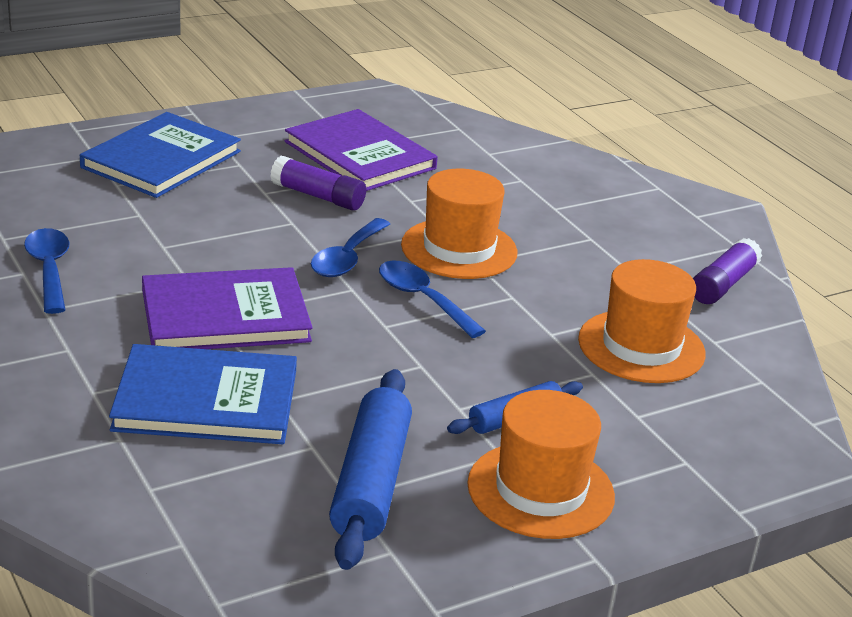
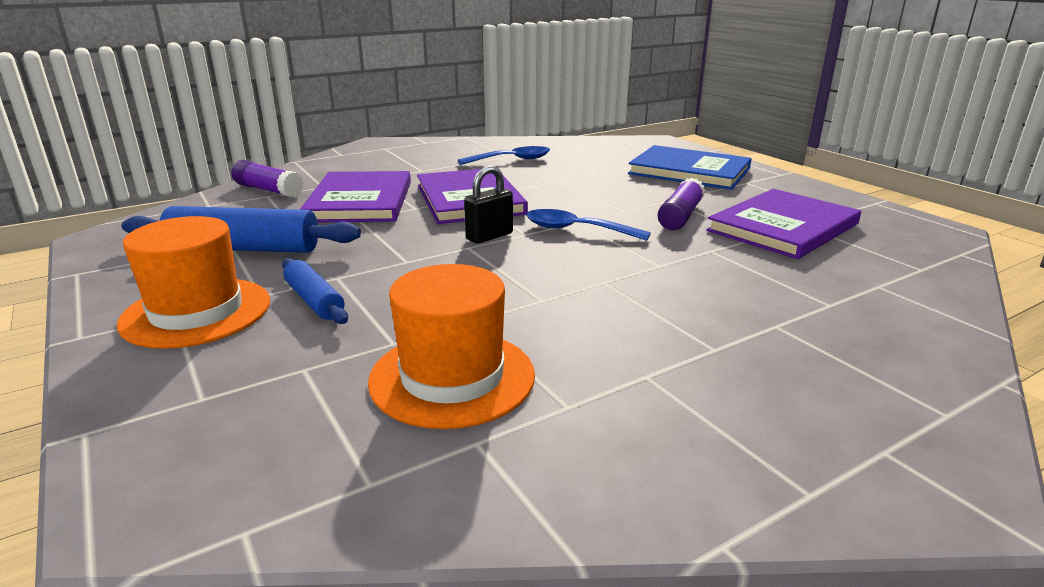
camera: 90 degrees right, 5 degrees down
blue book [109,344,297,444] -> purple book [300,171,411,222]
blue spoon [379,261,486,338] -> none
orange hat [401,169,517,279] -> none
purple glue stick [693,238,762,304] -> purple glue stick moved to [231,160,304,197]
none -> black padlock [464,165,513,244]

